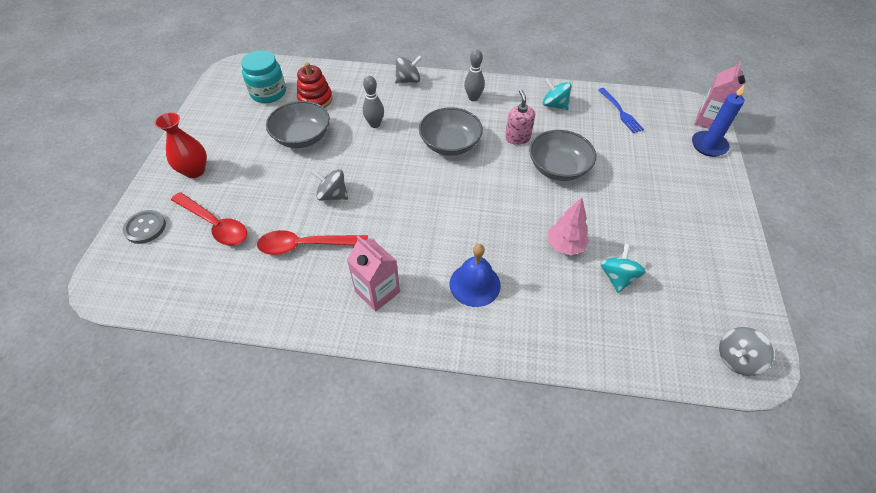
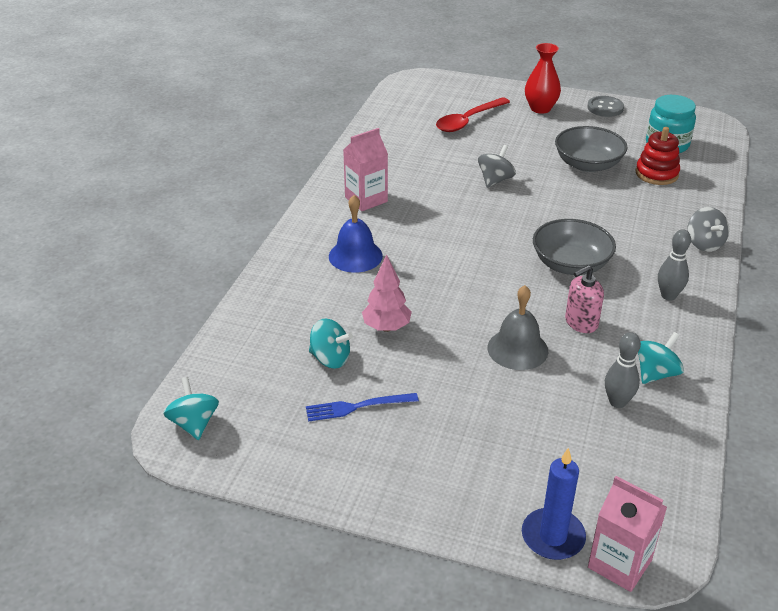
camera: 100 degrees right, 15 degrees down
grey button [123,210,166,244] -> grey button moved to [587,96,624,117]
red spoon [257,230,368,255] -> none
grey bowling pin [363,76,384,128] -> grey bowling pin moved to [605,332,641,408]
pink soap dispenser [505,89,535,145] -> pink soap dispenser turned 150 degrees clockwise [565,265,604,333]
grey bowl [529,130,596,181] -> grey bell [487,285,548,370]
blue fork [598,88,644,133] -> blue fork moved to [306,393,419,422]
grey spinning top [719,327,774,376] -> turquoise spinning top [163,377,219,440]

